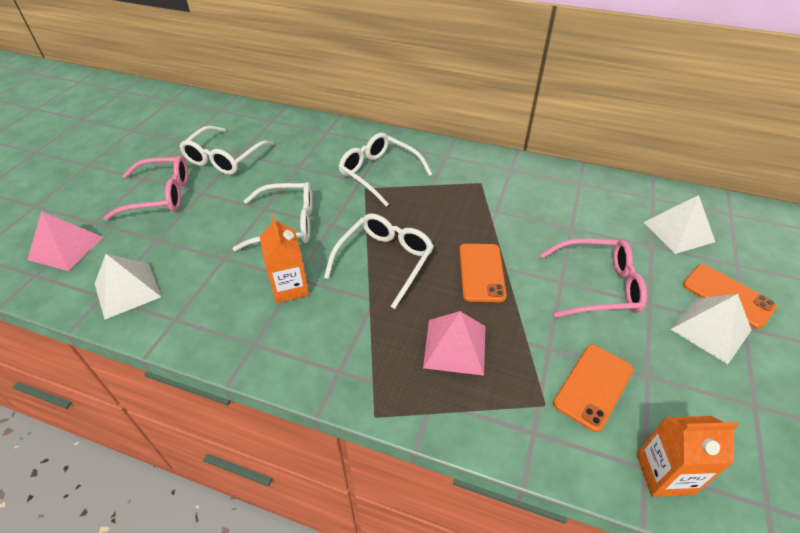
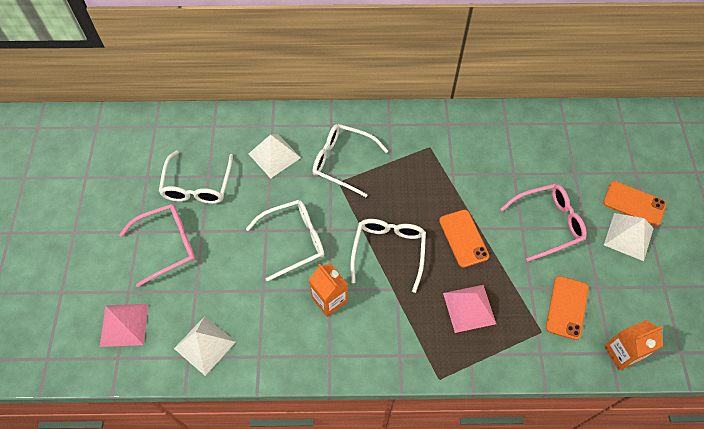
camera: 20 degrees left, 15 degrees up
white pyramid [644,195,715,254] -> white pyramid moved to [249,134,301,179]

